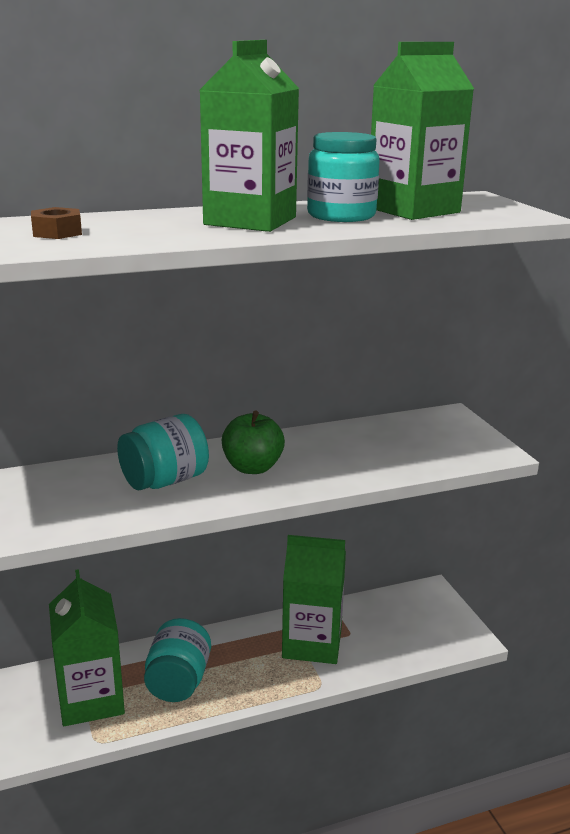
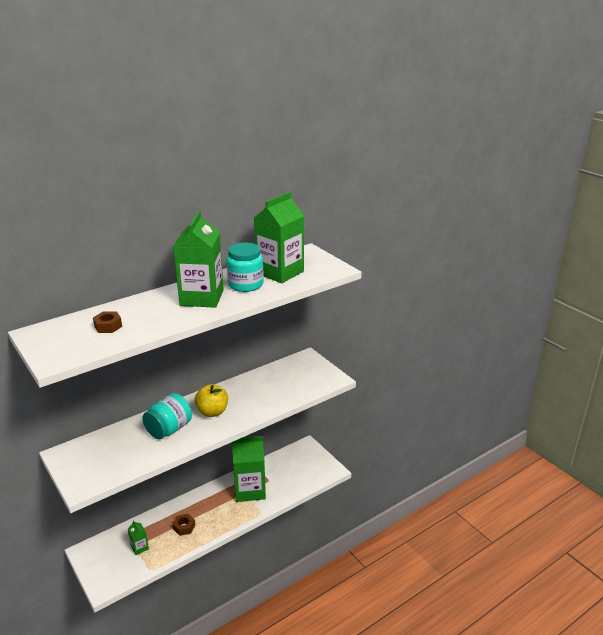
camera: 15 degrees left, 5 degrees up
green carton [49,569,125,726] -> green carton [128,520,149,555], size x0.43
turquoise jar [144,618,211,702] -> brown nut [173,514,195,536]
green apple [222,411,285,474] -> yellow apple [195,384,228,417]

